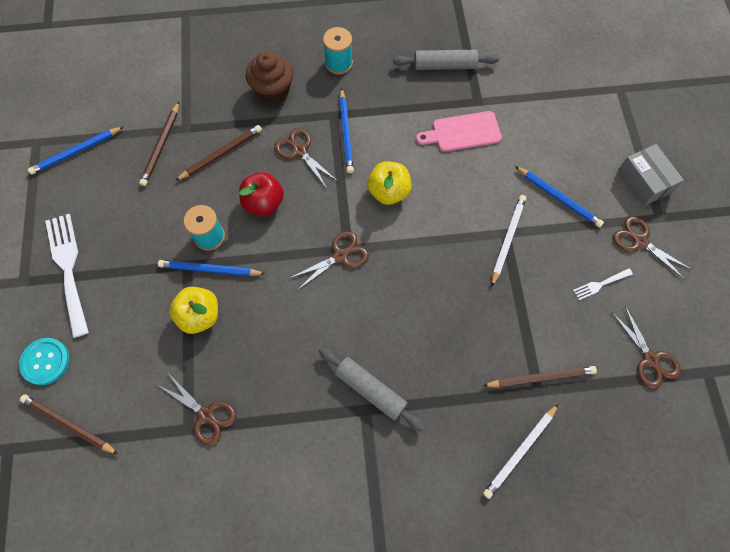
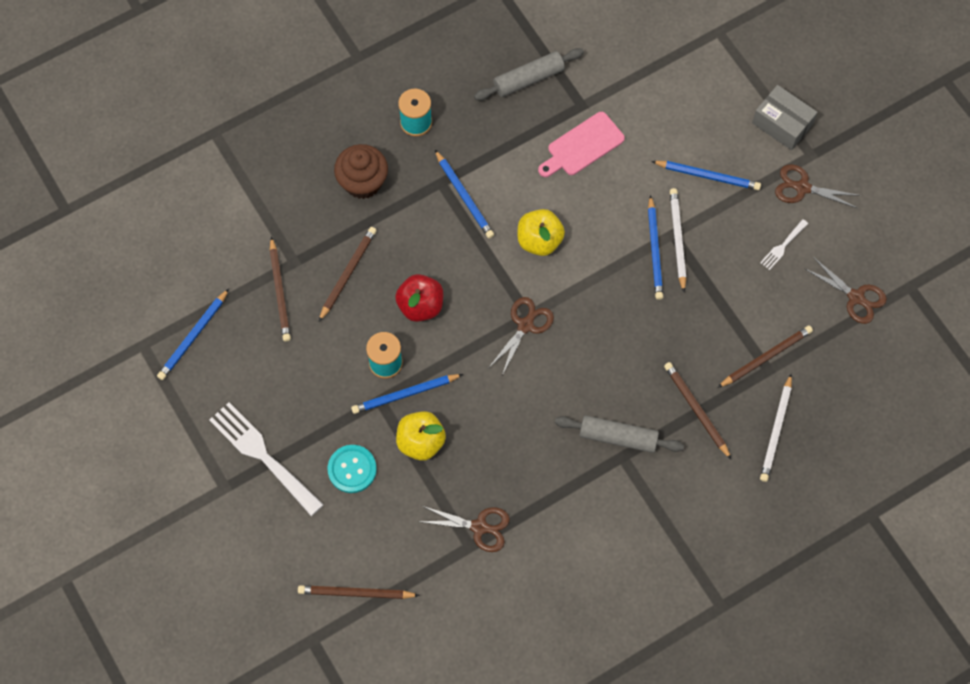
camera: 25 degrees left, 0 degrees up
turquoise button [19,338,70,385] -> turquoise button moved to [327,445,377,493]
brown scissors [274,128,338,188] -> none
none -> blue pencil [648,195,663,300]
none -> brown pencil [664,362,732,460]

